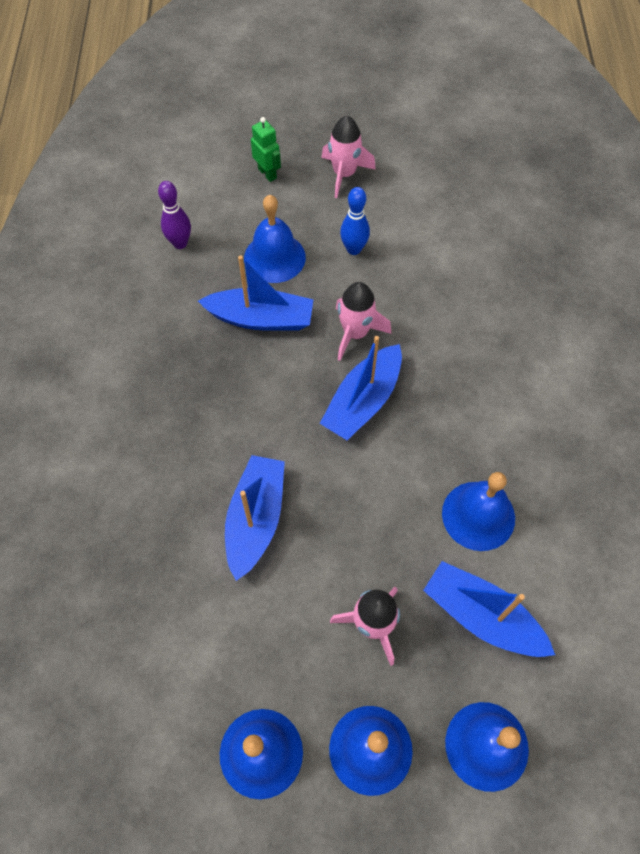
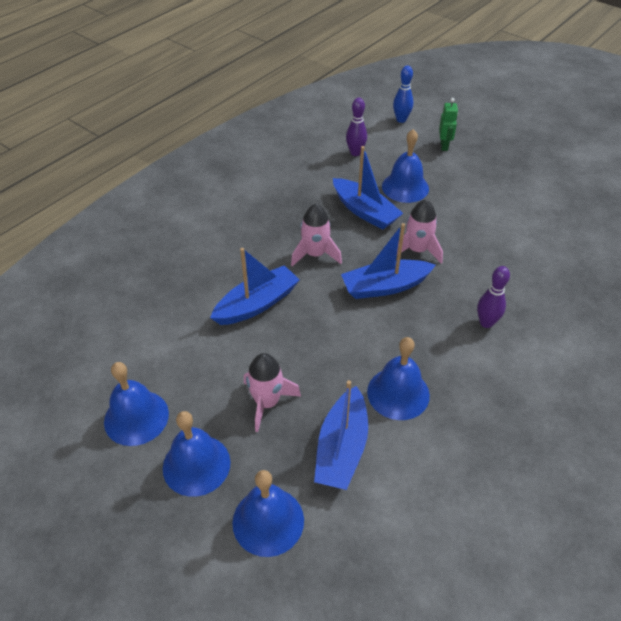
camera: 40 degrees right, 15 degrees down
pink rocket [321,116,376,198] -> pink rocket moved to [291,204,342,266]
blue bowling pin [340,187,370,255] -> blue bowling pin moved to [393,65,413,123]
blue boat [423,561,555,657] -> blue boat turned 150 degrees counterclockwise [314,380,368,490]
none -> purple bowling pin [477,266,510,328]

